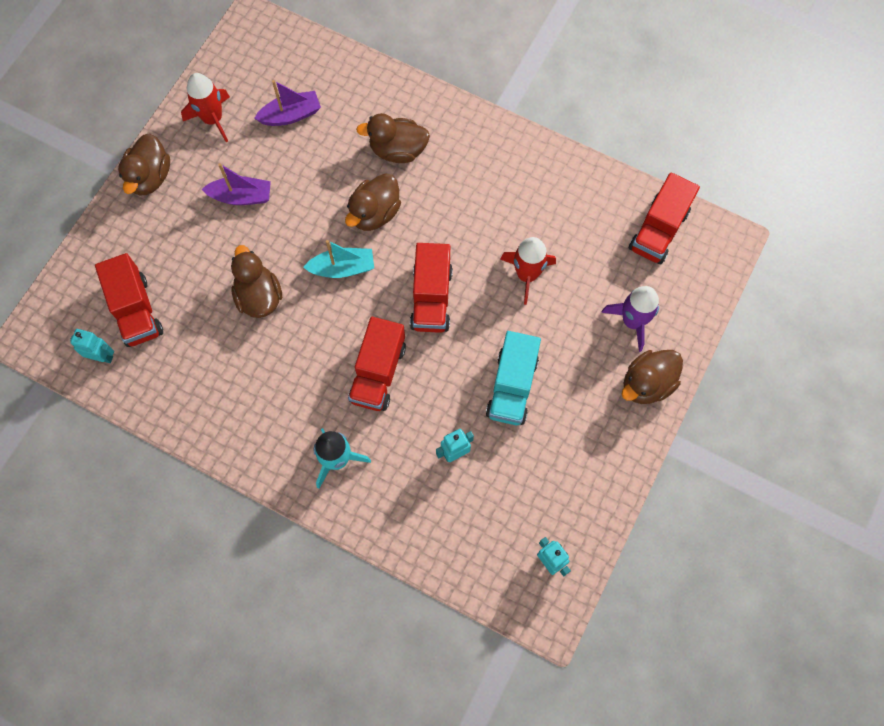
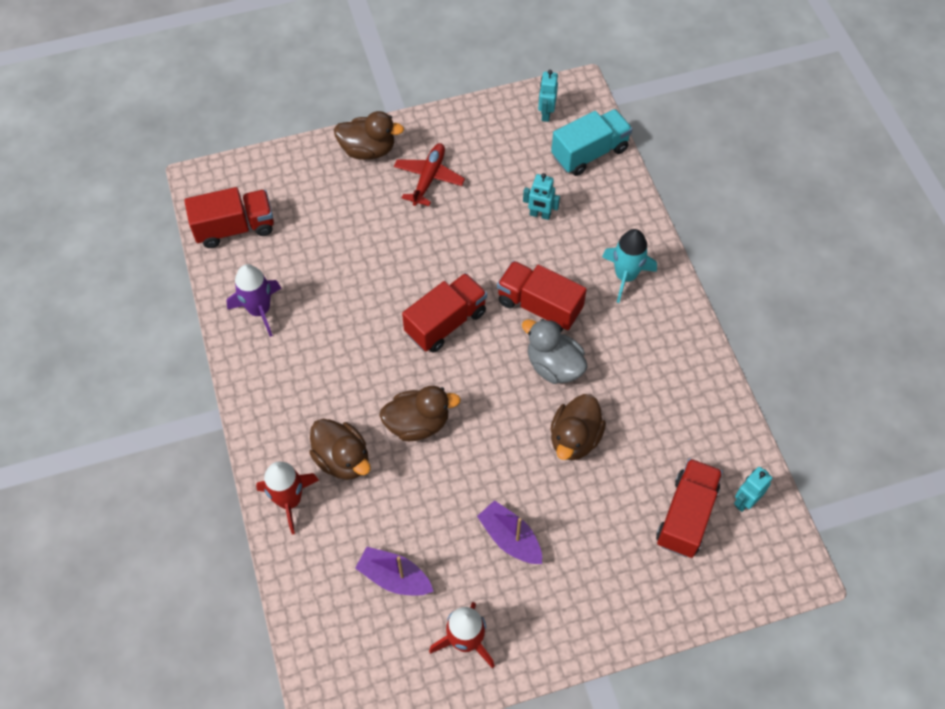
camera: 135 degrees left, 10 degrees down
turquoise robot [70,329,114,363] -> turquoise robot turned 75 degrees clockwise [734,467,772,512]
brown duck [118,134,170,195] -> none
turquoise boat [303,240,374,278] -> none
red truck [348,317,406,411] -> red truck turned 120 degrees counterclockwise [497,261,587,332]
turquoise truck [486,331,541,425] -> turquoise truck moved to [551,109,632,176]
red rocket [500,237,556,305] -> red rocket moved to [256,462,319,534]
purple rocket [601,286,659,352] -> purple rocket moved to [226,264,281,337]
none -> red plane [394,143,465,206]
none -> grey duck [522,319,588,384]

